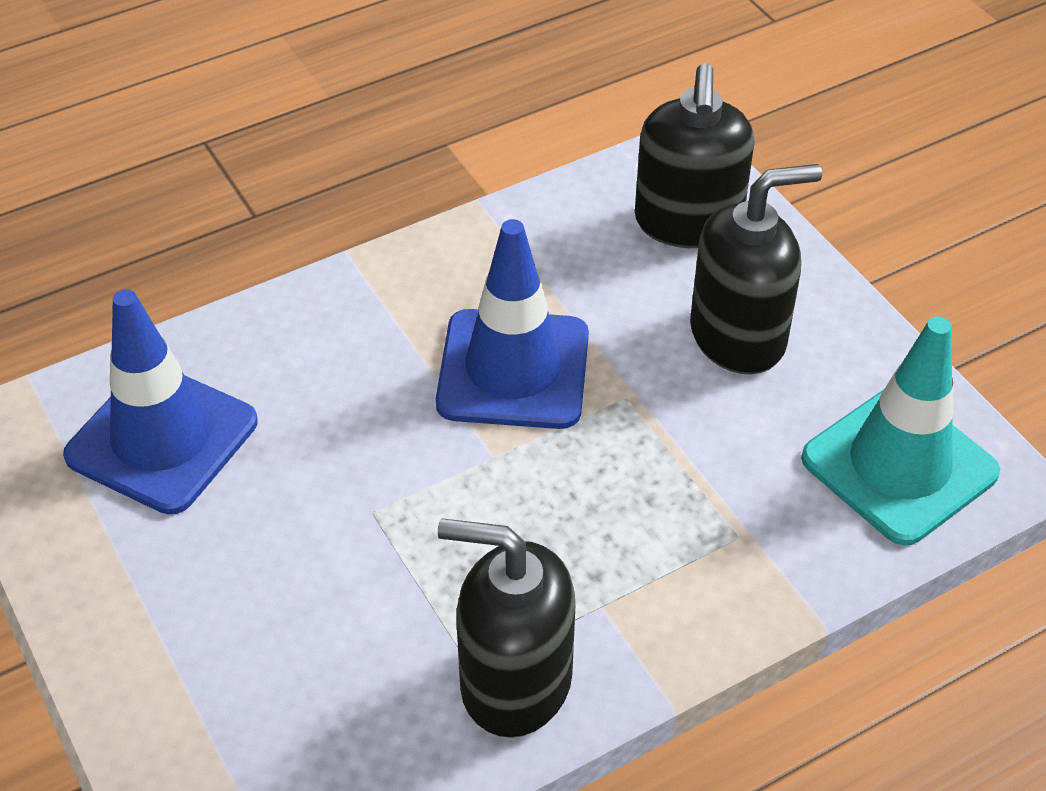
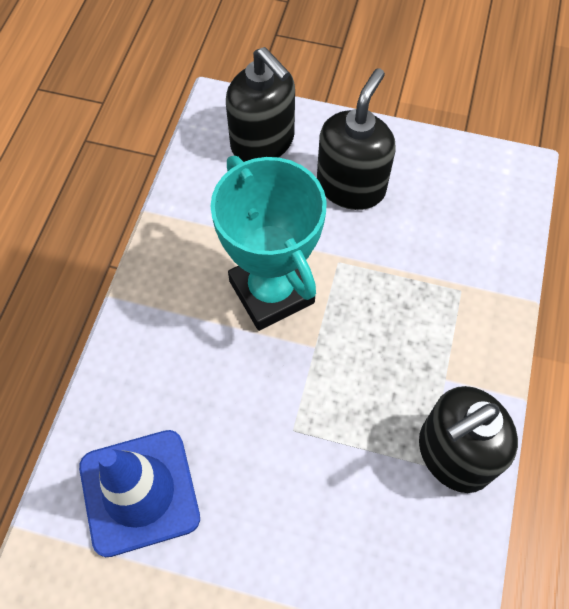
camera: 45 degrees left, 15 degrees up
blue traffic cone [436,219,589,429] -> turquoise trophy [210,156,327,331]
turquoise traffic cone [801,317,1000,546] -> none

